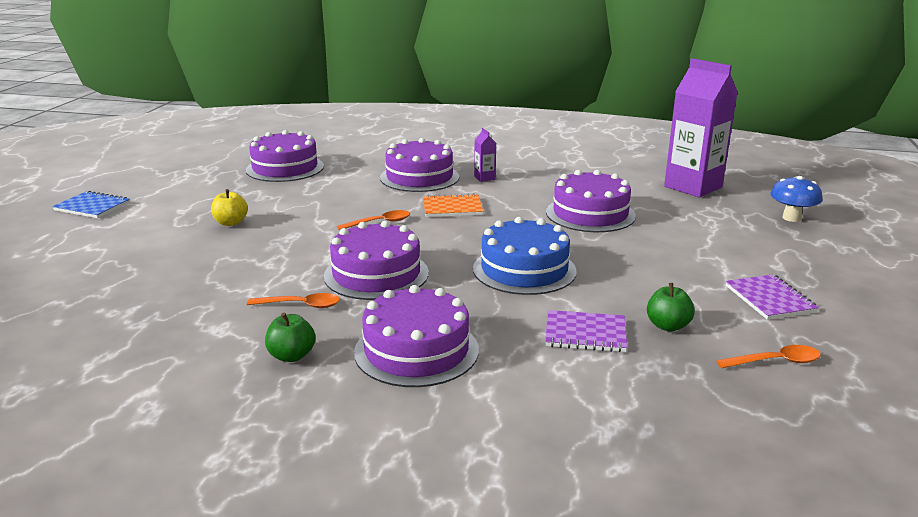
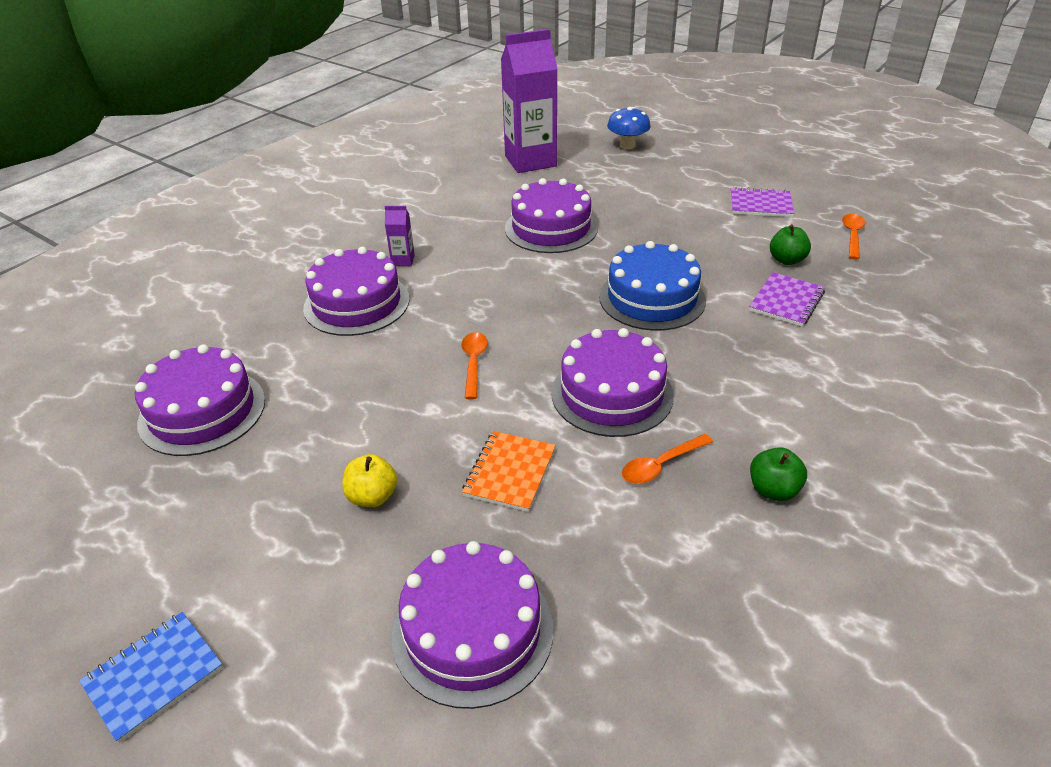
camera: 65 degrees left, 15 degrees up
orange spoon [247,293,340,308] -> orange spoon turned 150 degrees counterclockwise [622,434,713,484]
purple cake [354,285,479,387] -> purple cake moved to [392,541,553,709]
orange notebook [423,193,484,217] -> orange notebook moved to [462,431,556,512]

